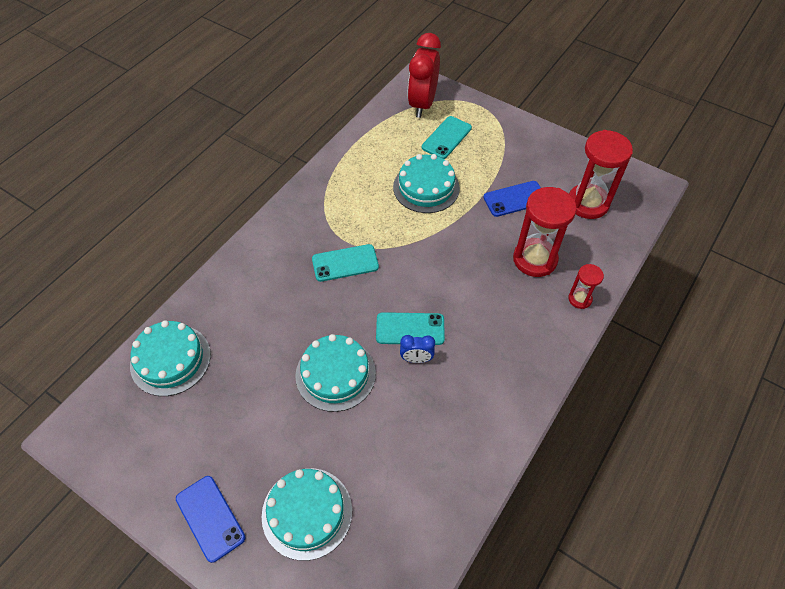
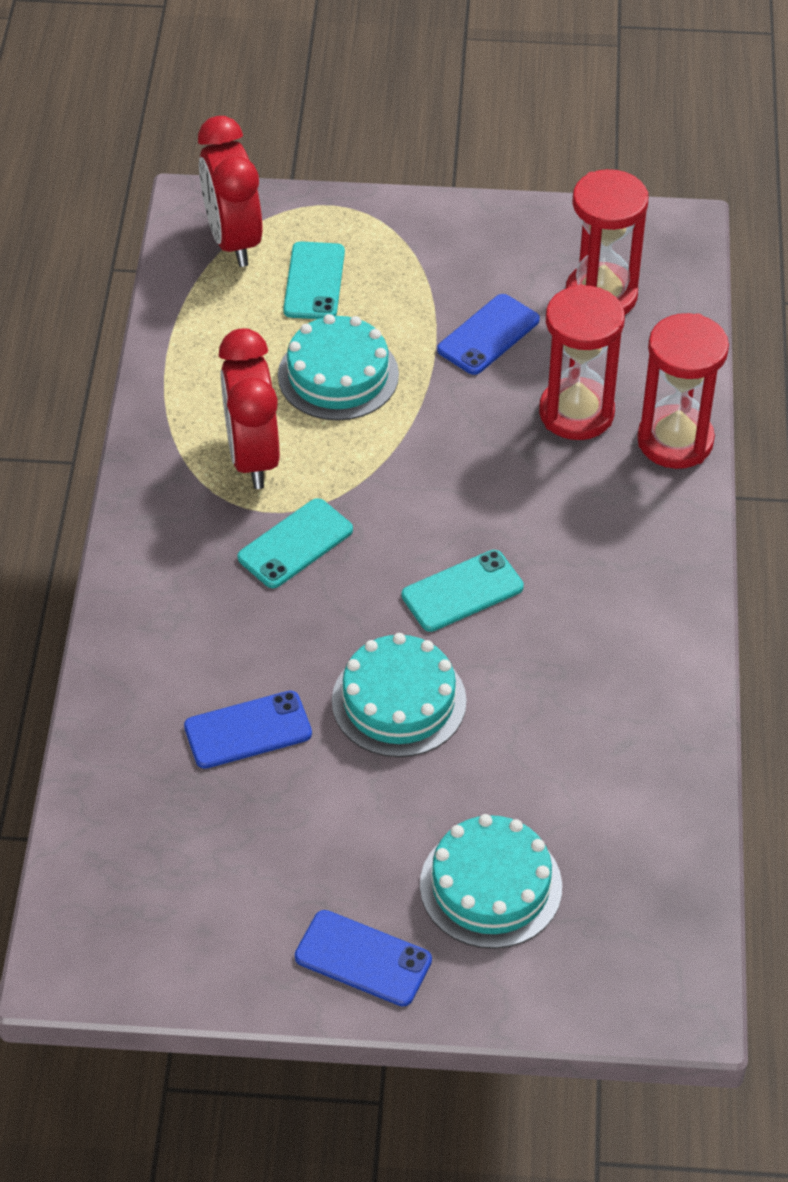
camera: 30 degrees left, 5 degrees down
turquoise cake [130,320,211,396] -> none
blue clock [400,335,435,363] -> none
red hourglass [568,264,604,309] -> red hourglass [637,313,729,469], size x1.95
none -> blue phone [184,691,312,769]
none -> red clock [219,328,280,489]

